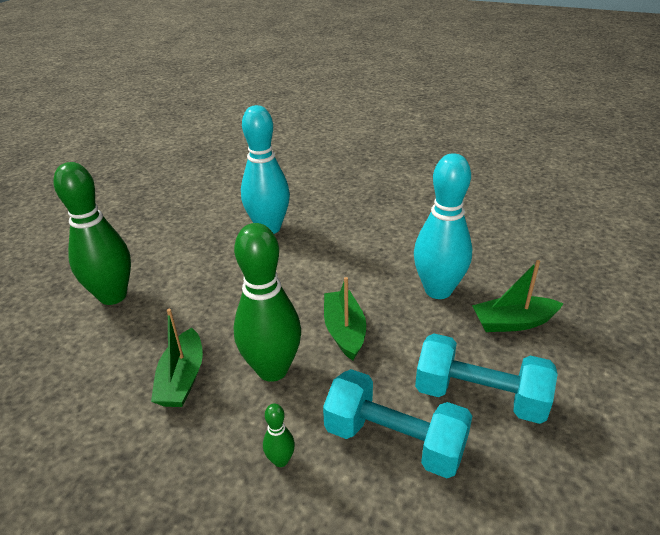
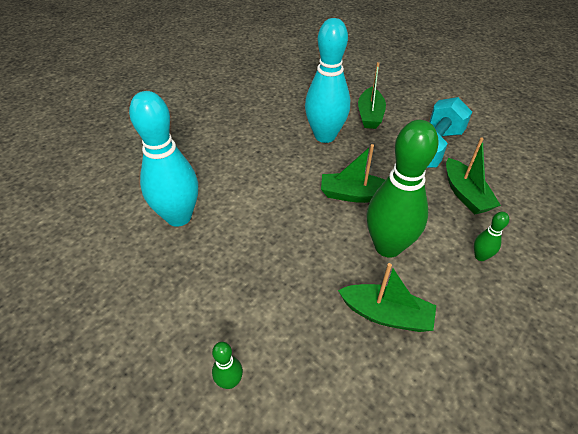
camera: 75 degrees left, 10 degrees up
green bowling pin [54,162,131,305] -> green bowling pin [212,342,243,389], size x0.42
turquoise dumbbell [323,369,472,478] -> green boat [446,137,501,215]

